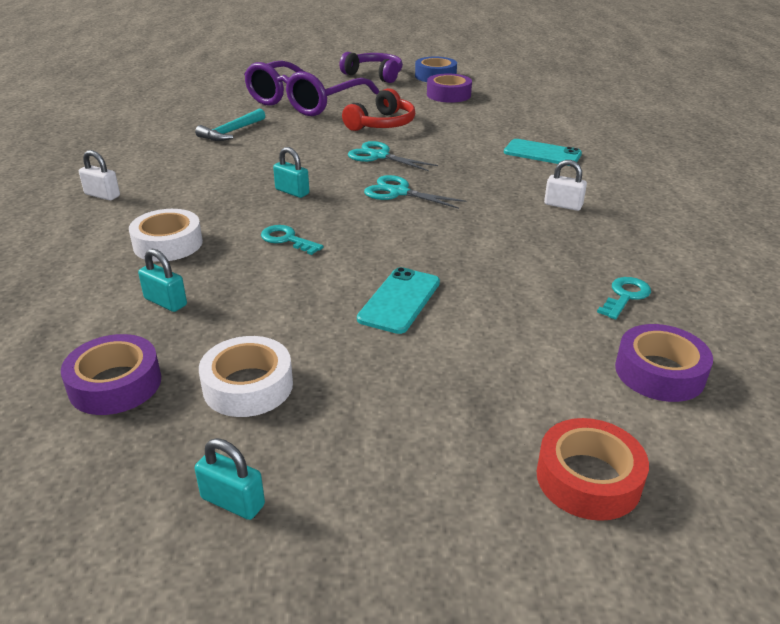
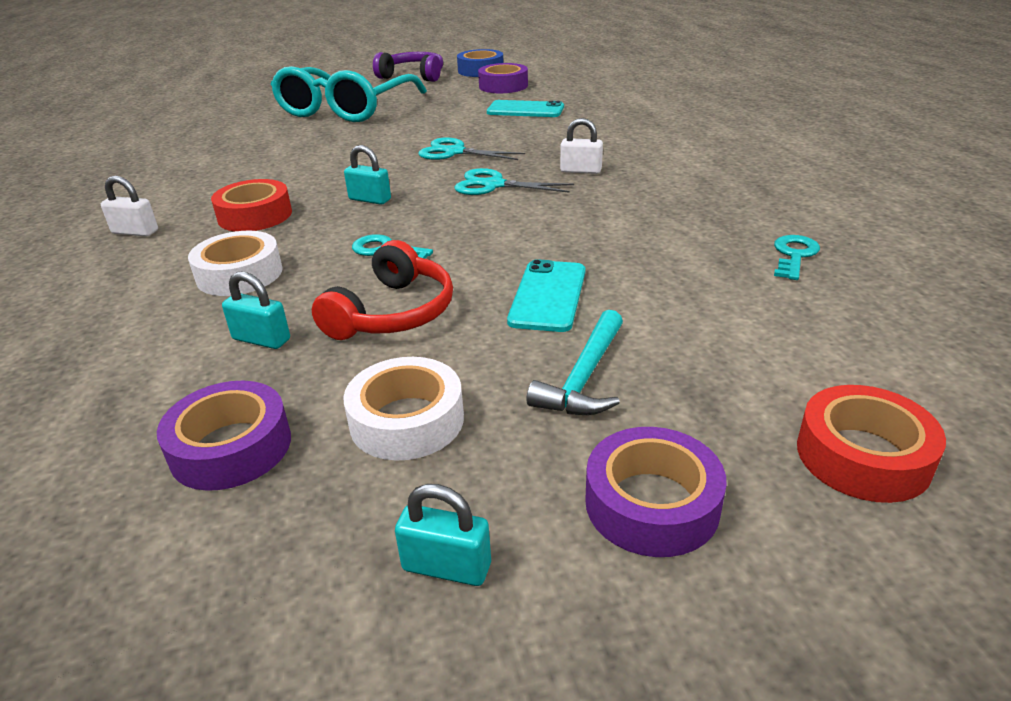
camera: 10 degrees left, 0 degrees up
turquoise hammer [195,108,265,141] -> turquoise hammer moved to [526,310,623,415]
purple glasses [244,60,379,116] -> turquoise glasses [271,66,427,122]
red headphones [342,88,415,131] -> red headphones moved to [312,240,453,340]
turquoise phone [504,139,582,164] -> turquoise phone moved to [487,100,564,117]
white padlock [544,160,587,211] -> white padlock moved to [560,118,603,174]
purple tape [615,324,713,402] -> purple tape moved to [585,427,727,557]
none -> red tape [211,179,292,231]

